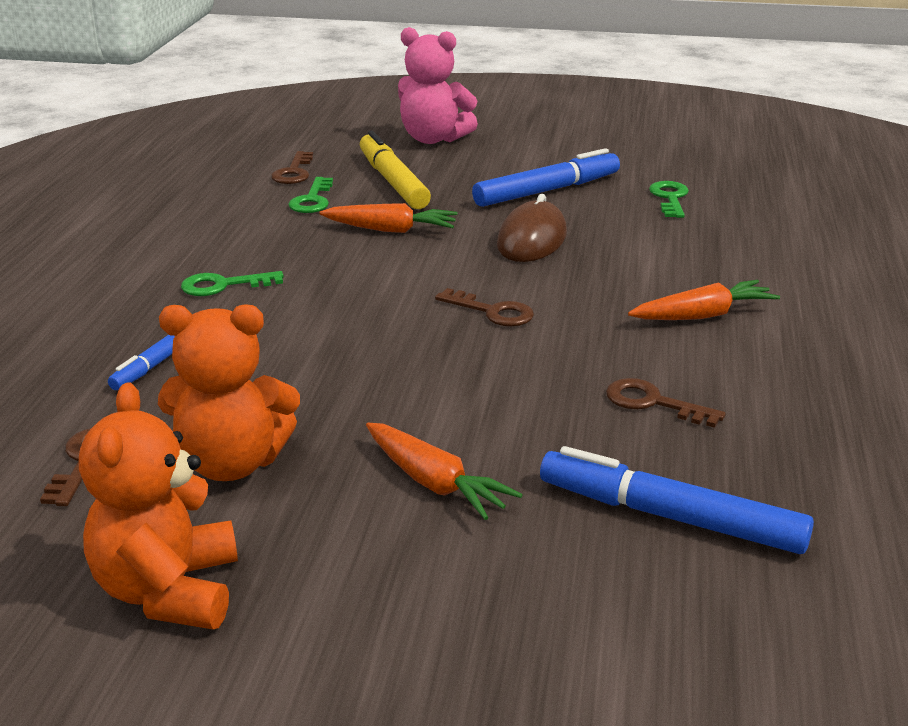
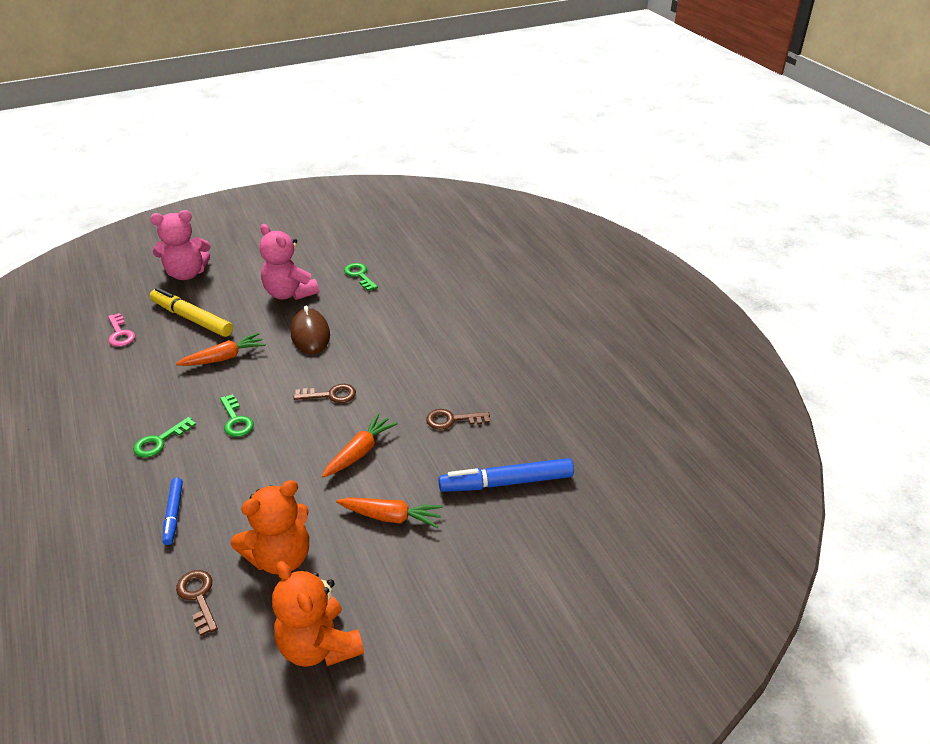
camera: 35 degrees left, 10 degrees up
brown key [271,151,313,184] -> pink key [108,313,135,347]
green key [288,177,333,213] -> green key moved to [220,394,254,437]
blue marker [472,148,620,207] -> pink teddy bear [259,224,319,300]
orange carrot [628,280,780,320] -> orange carrot moved to [322,413,398,477]

